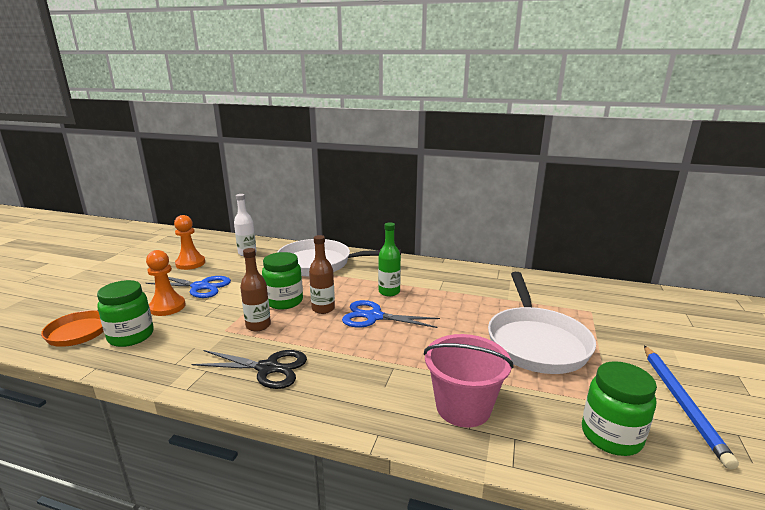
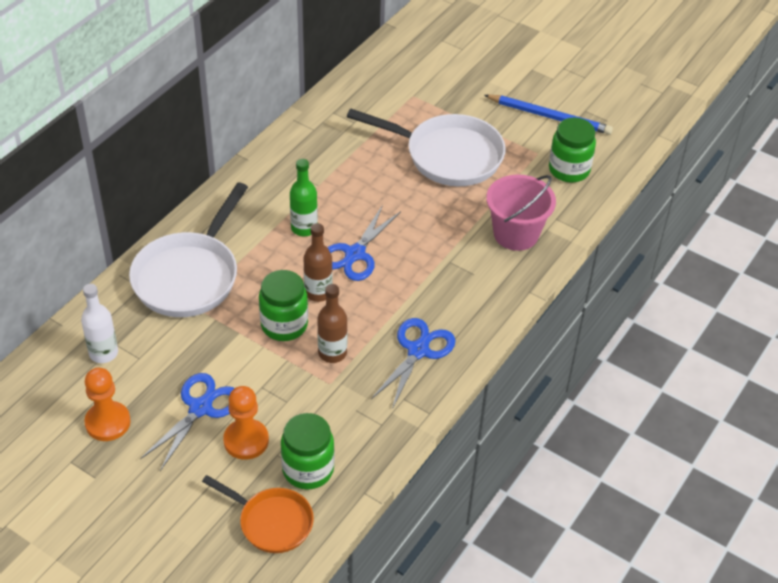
camera: 75 degrees left, 25 degrees up
black scissors [192,350,307,389] -> blue scissors [371,318,456,409]

